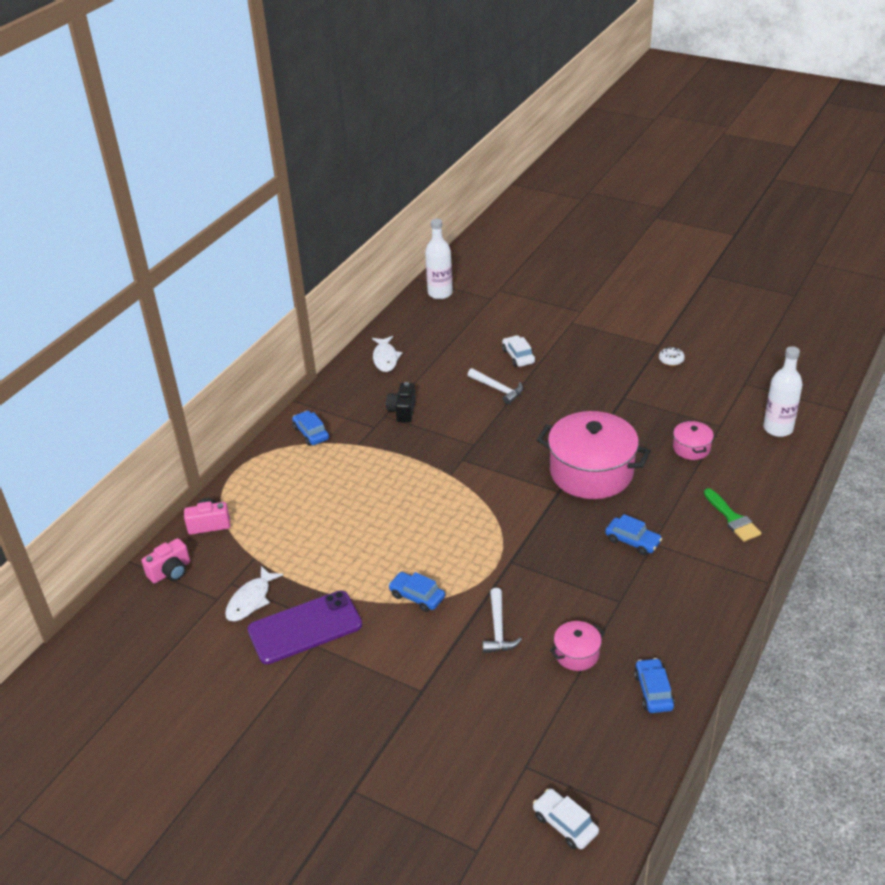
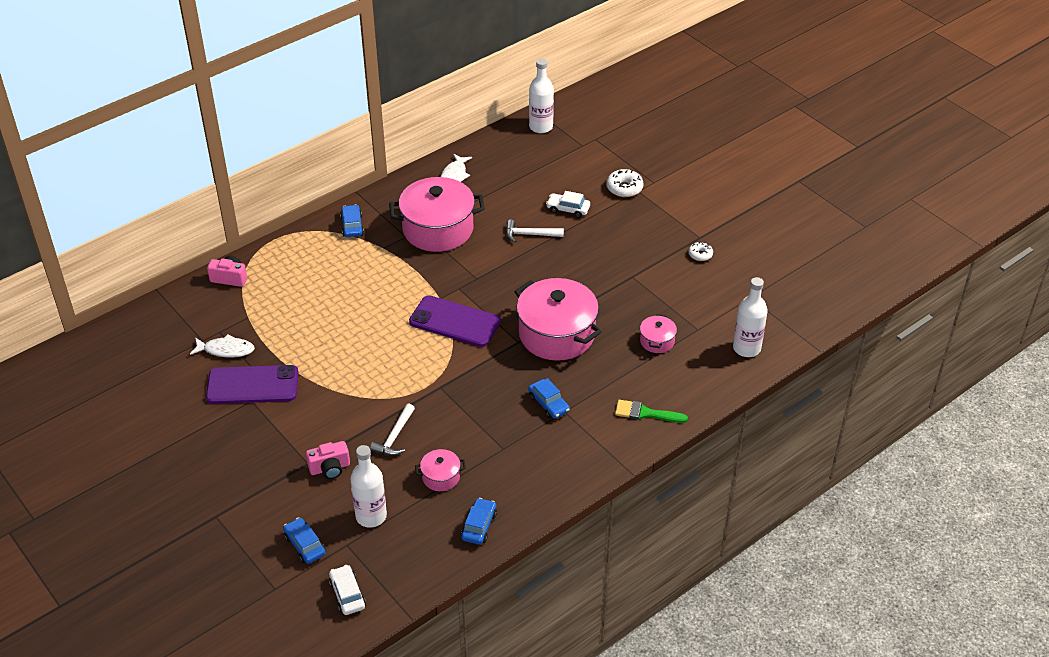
camera: 20 degrees right, 5 degrees up
pink camera [141,538,190,583] -> pink camera moved to [306,441,350,479]
white fish [225,566,283,621] -> white fish turned 135 degrees counterclockwise [190,334,255,357]
black camera [386,382,416,422] -> pink pot [389,177,485,252]
blue car [388,572,445,612] -> blue car moved to [283,517,326,564]
white hammer [468,368,523,404] -> white hammer turned 120 degrees clockwise [506,220,564,242]
white car [502,335,535,367] -> white car turned 75 degrees counterclockwise [546,191,590,218]
green brush [704,488,761,542] -> green brush turned 105 degrees clockwise [615,400,688,423]
none -> white bottle [350,445,387,528]
none -> purple phone [409,295,501,347]
none -> white donut [606,169,643,197]

